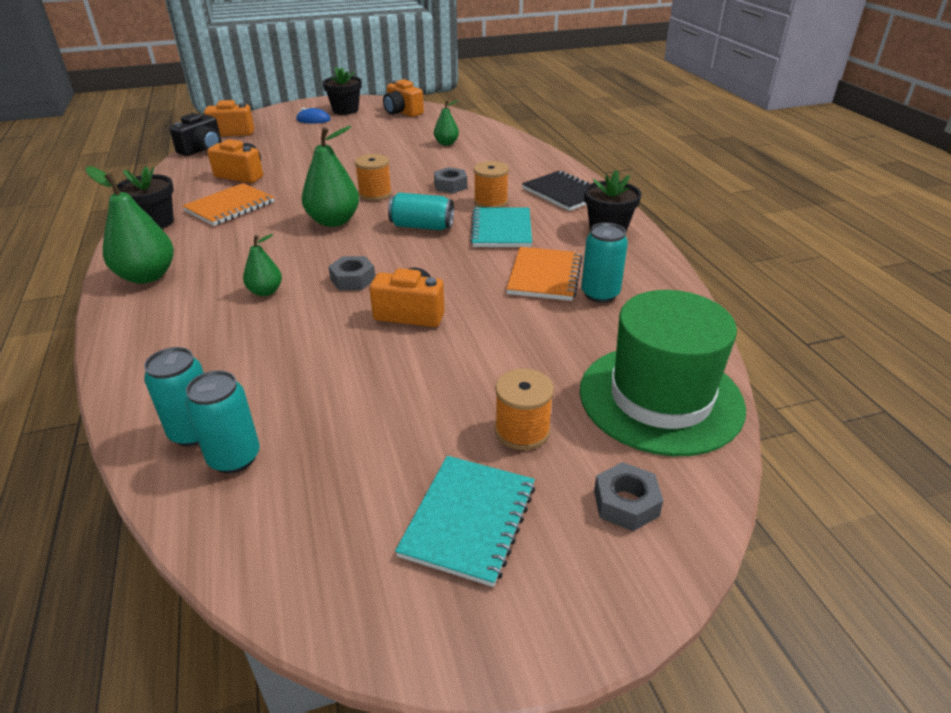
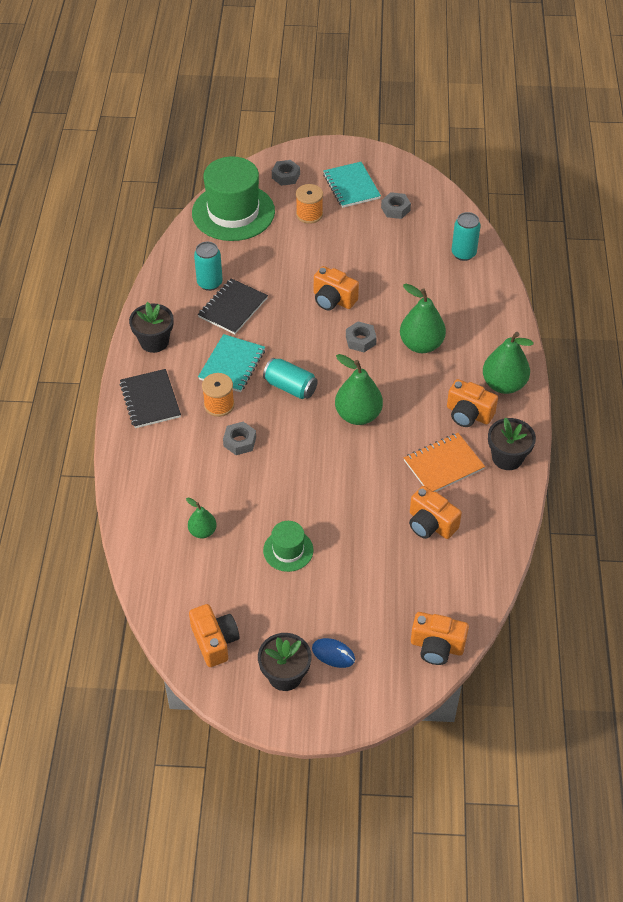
camera: 160 degrees left, 15 degrees up
black camera [169,113,222,156] -> none
turquoise can [185,370,260,474] -> none
green pear [243,234,282,296] -> green pear [400,284,446,353], size x1.77
orange spool [355,154,392,201] -> none
turquoise notebook [395,456,535,587] -> turquoise notebook turned 60 degrees counterclockwise [323,162,381,208]
orange notebook [506,247,582,301] -> black notebook [198,278,268,334]
none -> green hat [263,521,314,572]
none -> grey nut [381,192,411,219]
none -> orange camera [447,379,498,427]

